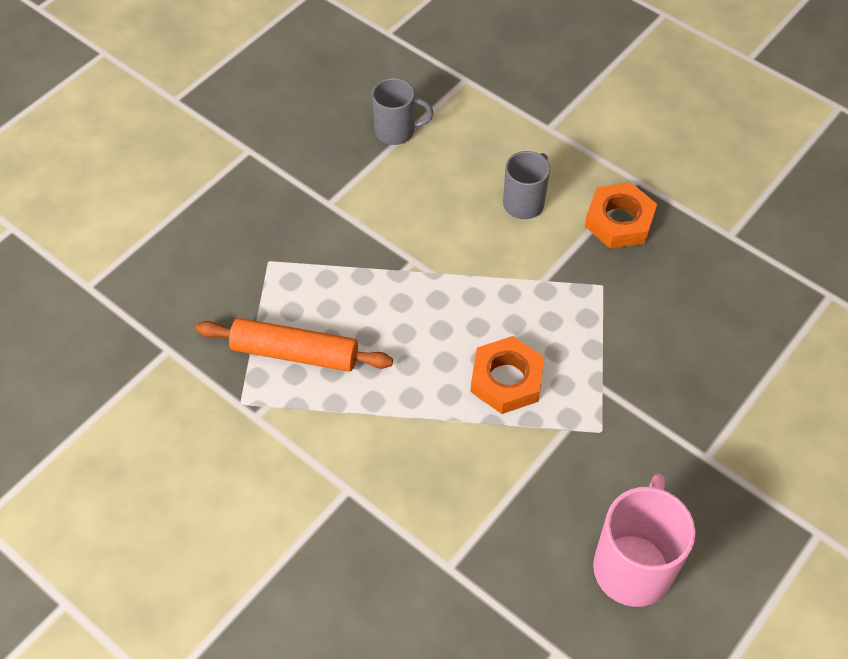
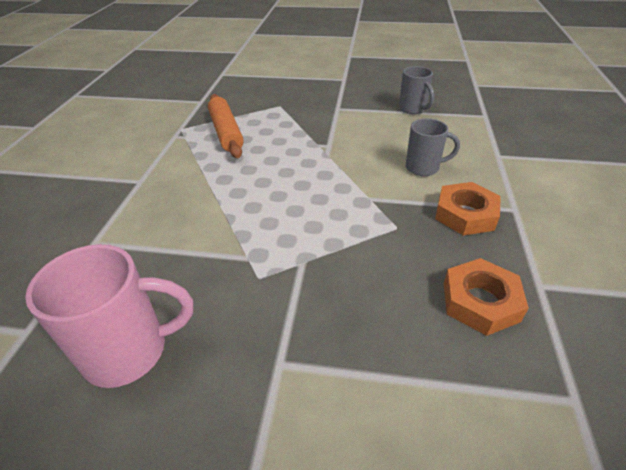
camera: 60 degrees right, 15 degrees down
orange nut [471,336,544,414] -> orange nut moved to [444,258,529,336]

